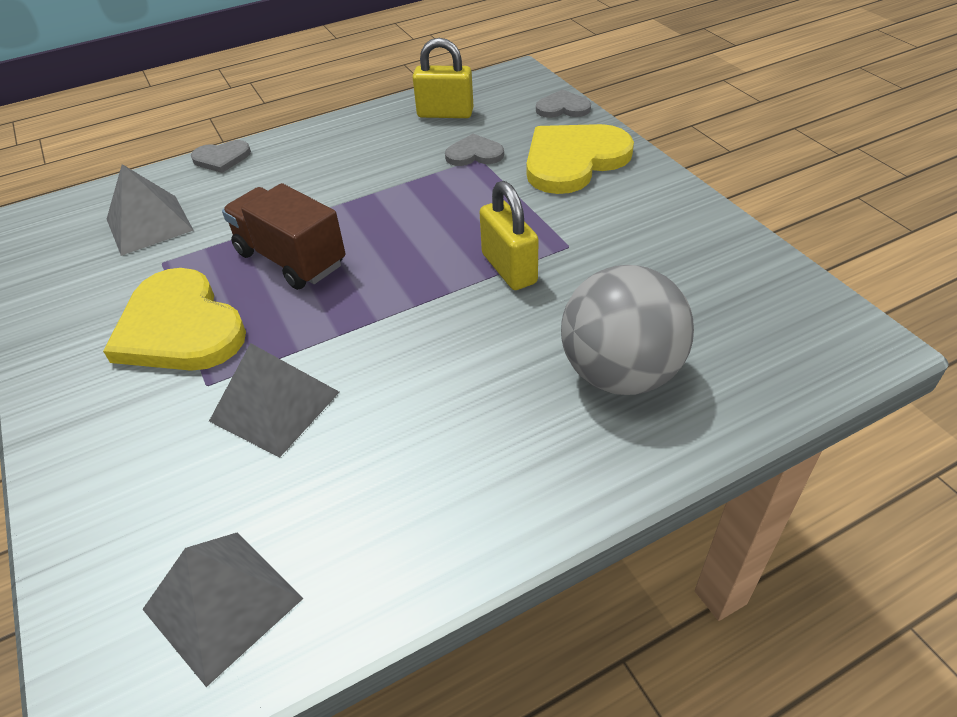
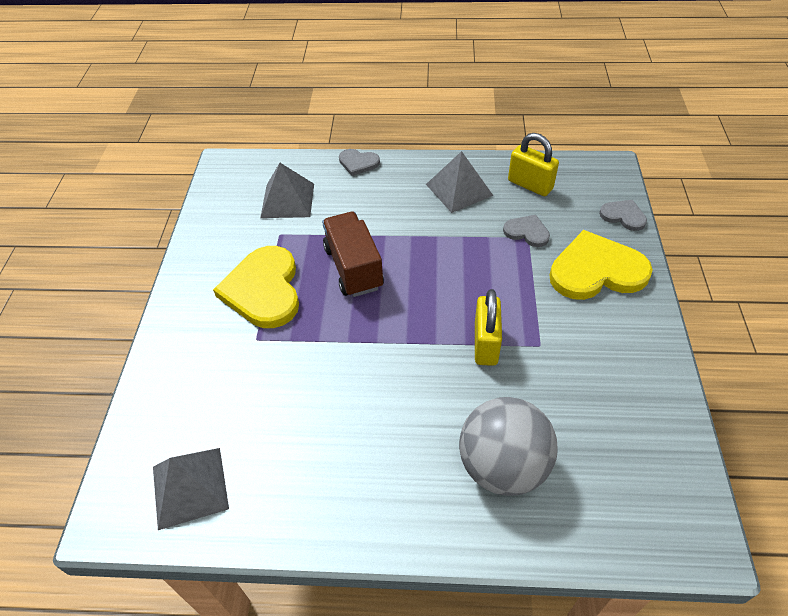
camera: 30 degrees right, 5 degrees up
grey pyramid [209,343,339,458] -> grey pyramid moved to [426,151,493,213]

